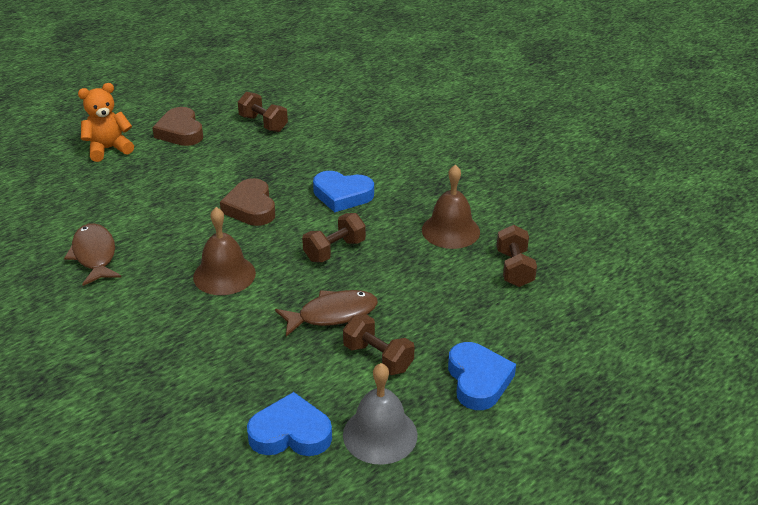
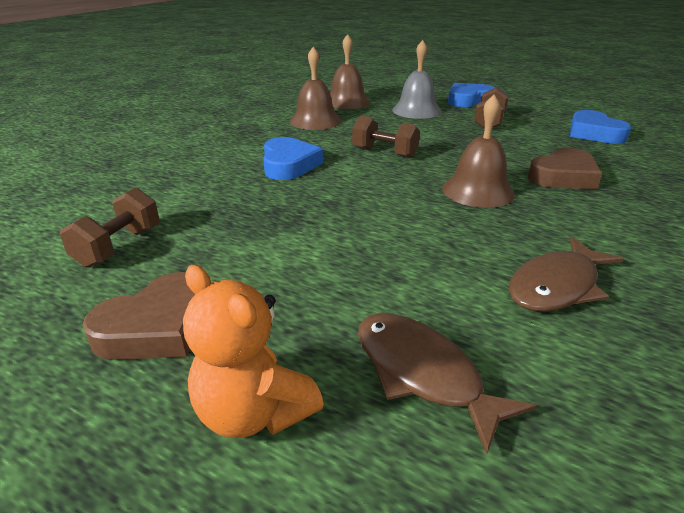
camera: 110 degrees left, 5 degrees down
brown heart [220,178,275,226] -> brown heart moved to [528,148,602,189]
brown fish [275,290,378,336] -> brown fish moved to [358,313,537,455]
grey bell [343,363,418,465] -> grey bell moved to [392,40,442,119]
brown dumbbell [497,225,537,287] -> brown bell [330,34,371,109]

